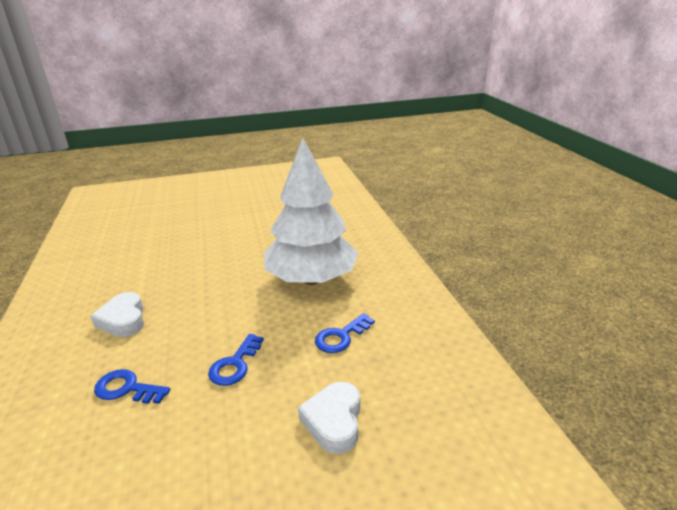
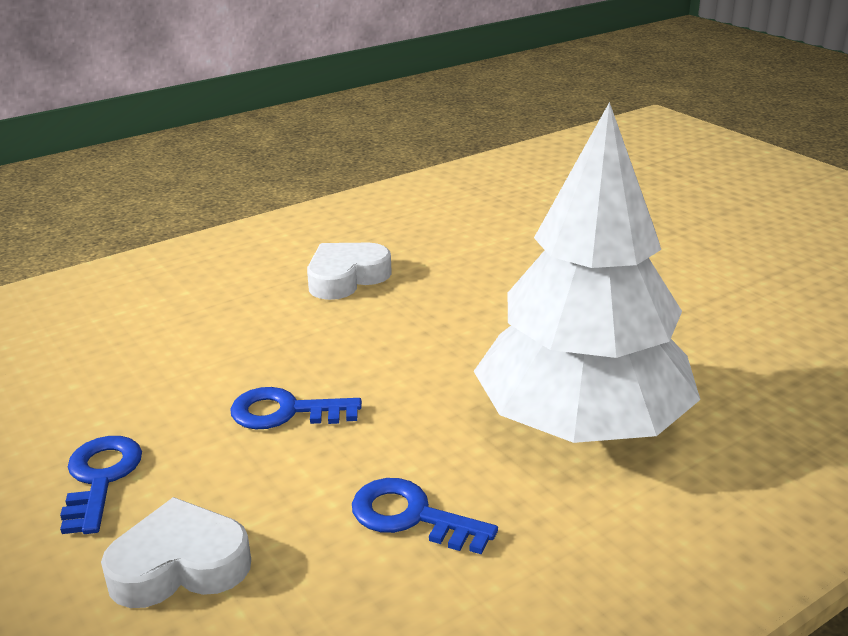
camera: 70 degrees right, 0 degrees up
blue key [94,369,170,404] -> blue key moved to [60,436,142,534]

